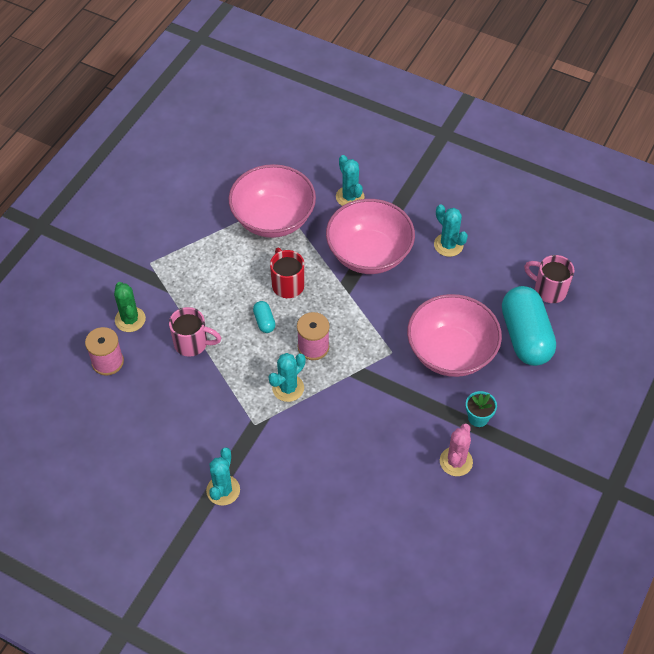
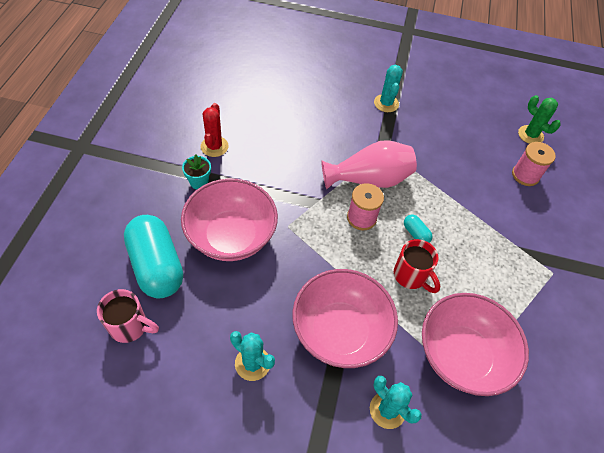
camera: 160 degrees right, 0 degrees up
green cactus [114,282,146,332] -> green cactus moved to [518,95,560,144]
pink mug [169,307,221,357] -> none
turquoise cactus [268,353,306,402] -> pink vase [321,140,417,189]
pink cactus [440,423,473,476] -> red cactus [201,103,229,157]

